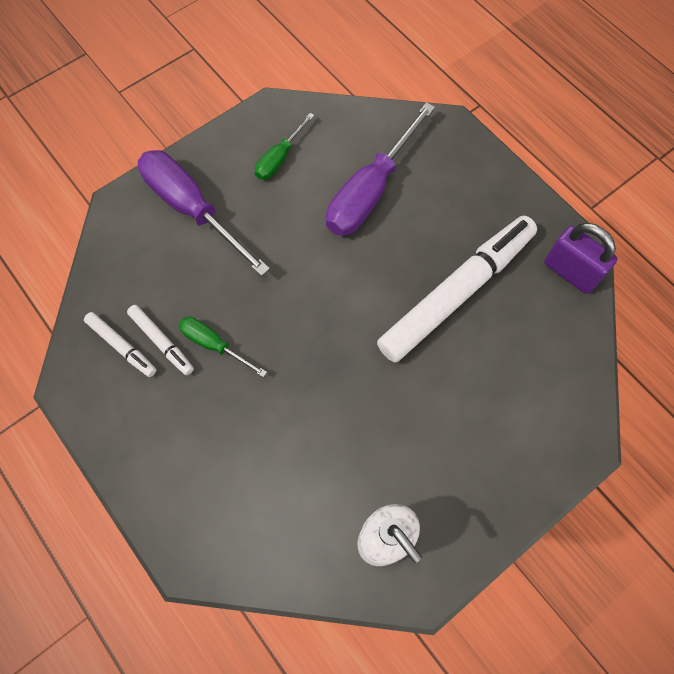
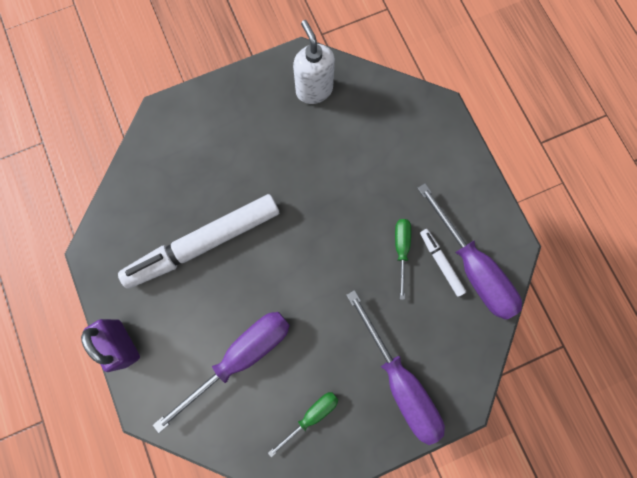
camera: 165 degrees left, 10 degrees up
white marker [84,312,156,377] -> purple screwdriver [417,183,522,319]
green screwdriver [179,317,267,377] -> green screwdriver turned 135 degrees counterclockwise [395,219,411,300]
purple padlock [544,223,618,294] -> purple padlock moved to [81,319,140,372]

